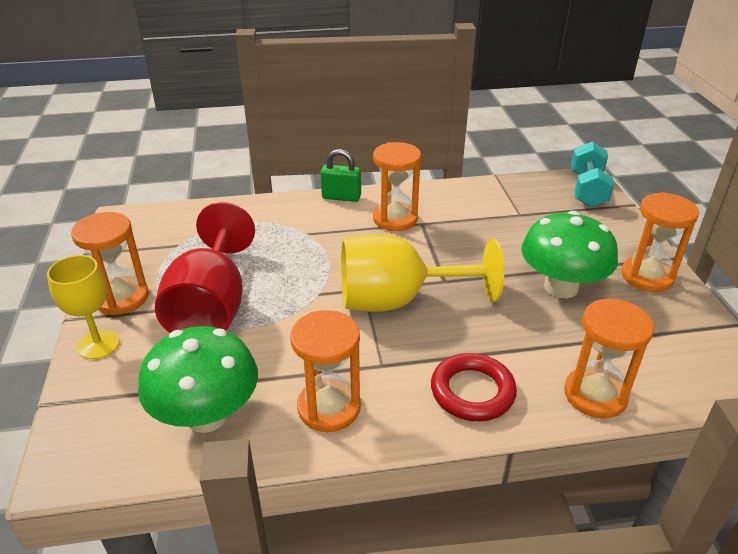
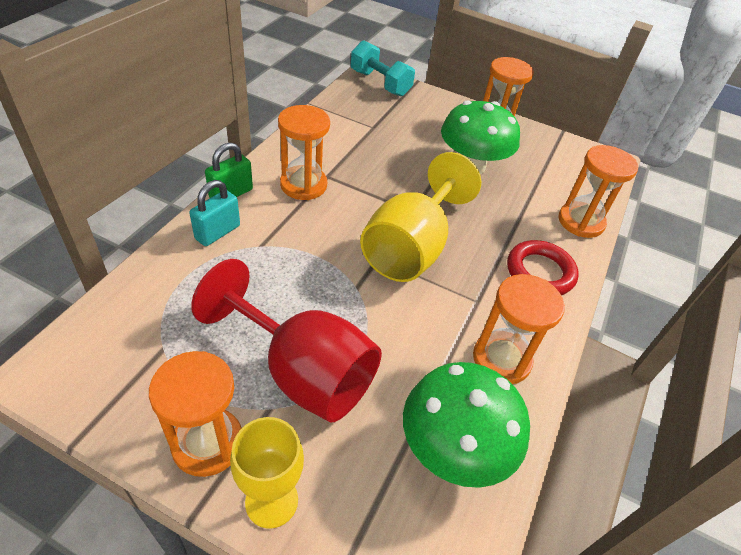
camera: 60 degrees left, 10 degrees up
none -> turquoise padlock [189,180,240,246]

